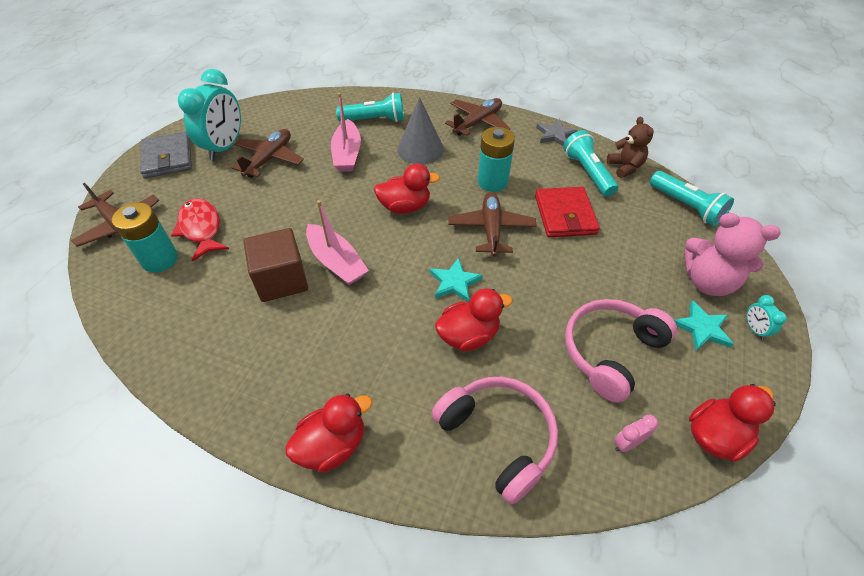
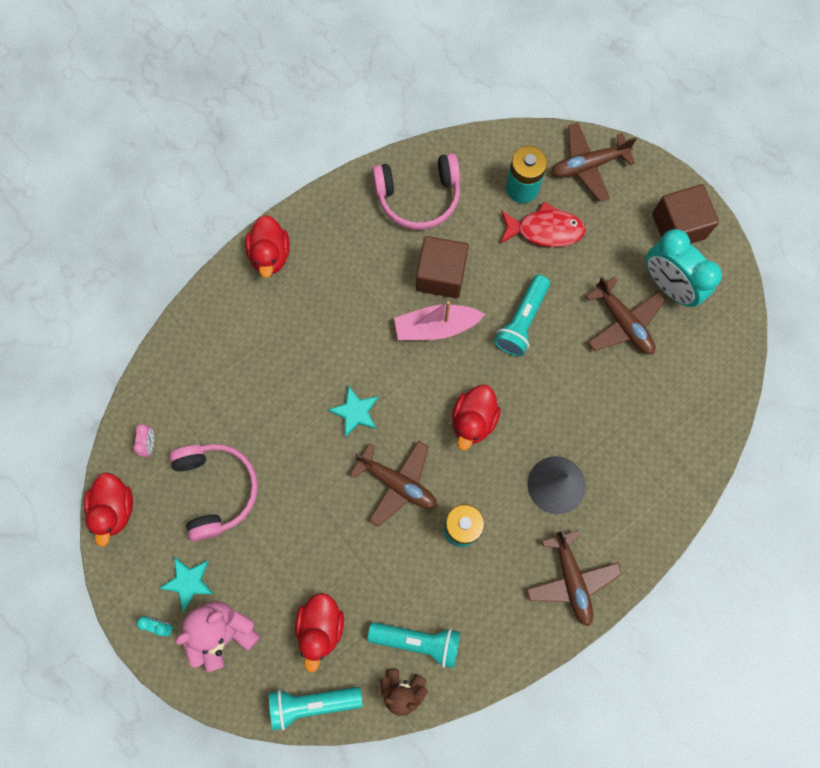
camera: 120 degrees right, 25 degrees up
grey wallet [140,131,192,179] -> brown cube [652,184,719,244]
pink boat [331,93,361,172] -> none
turquoise flashlight [336,93,404,122] -> turquoise flashlight moved to [494,275,550,356]
pink headphones [431,377,558,505] -> pink headphones moved to [372,153,460,230]
red duck [435,288,513,351] -> red duck moved to [295,593,344,673]
red wallet [535,187,600,237] -> none
grey star [536,119,578,146] -> none

